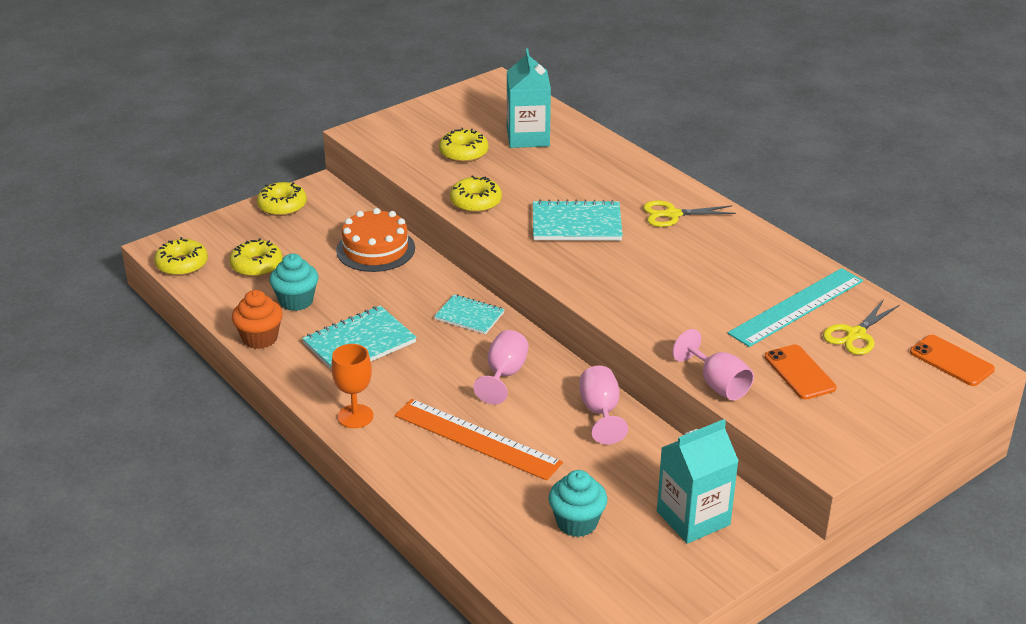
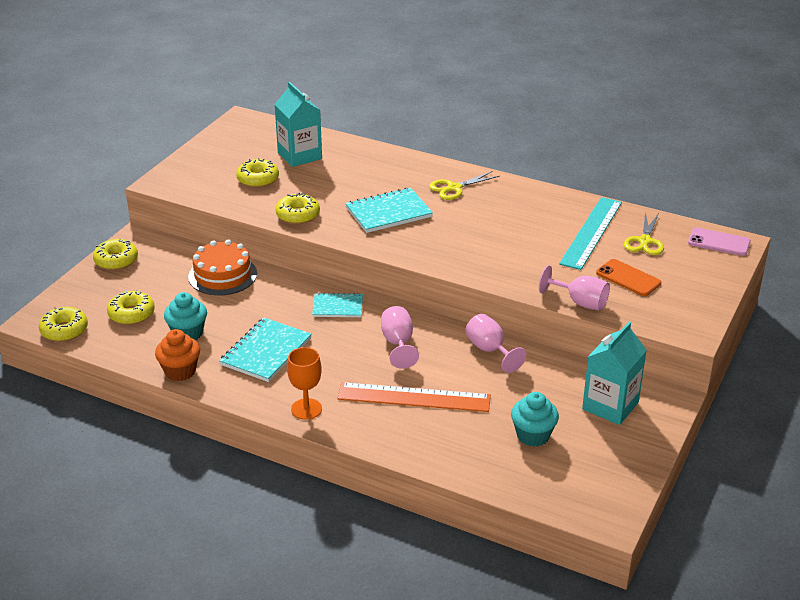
camera: 25 degrees left, 0 degrees up
orange phone [910,335,995,386] -> pink phone [688,227,751,256]

